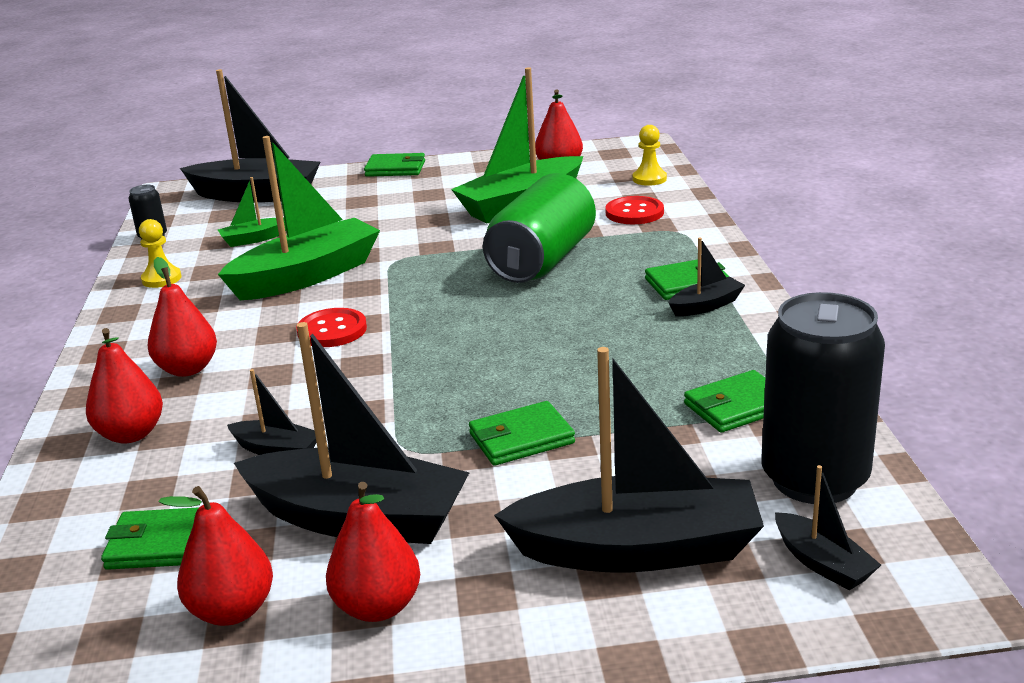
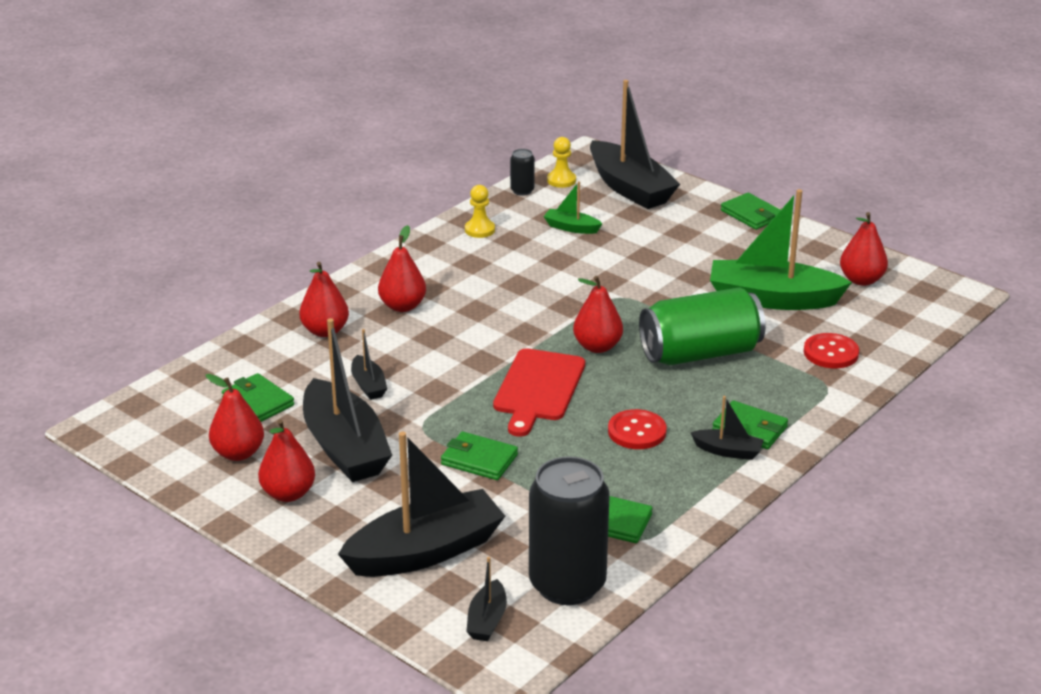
camera: 45 degrees right, 5 degrees up
green boat [218,136,380,300] -> none
red button [297,308,367,347] -> red button moved to [608,409,667,449]
black boat [494,347,764,573] -> black boat turned 75 degrees counterclockwise [338,432,505,577]
yellow pawn [633,125,667,186] -> yellow pawn moved to [547,137,576,188]
none -> red cutting board [493,348,585,437]
none -> red pear [573,276,623,353]

